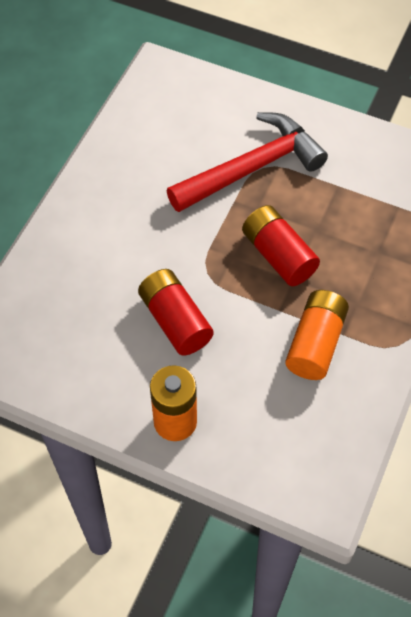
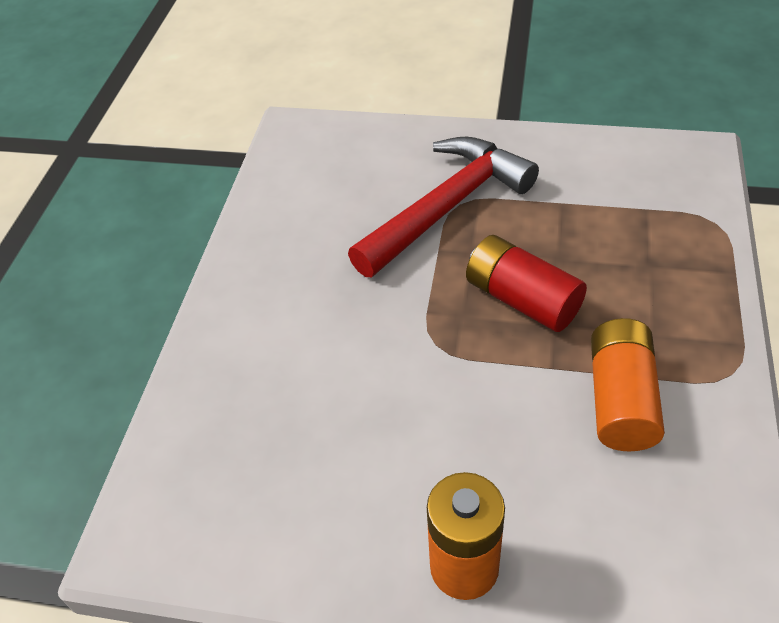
camera: 10 degrees left, 10 degrees down
red battery [138,269,214,355] -> none

